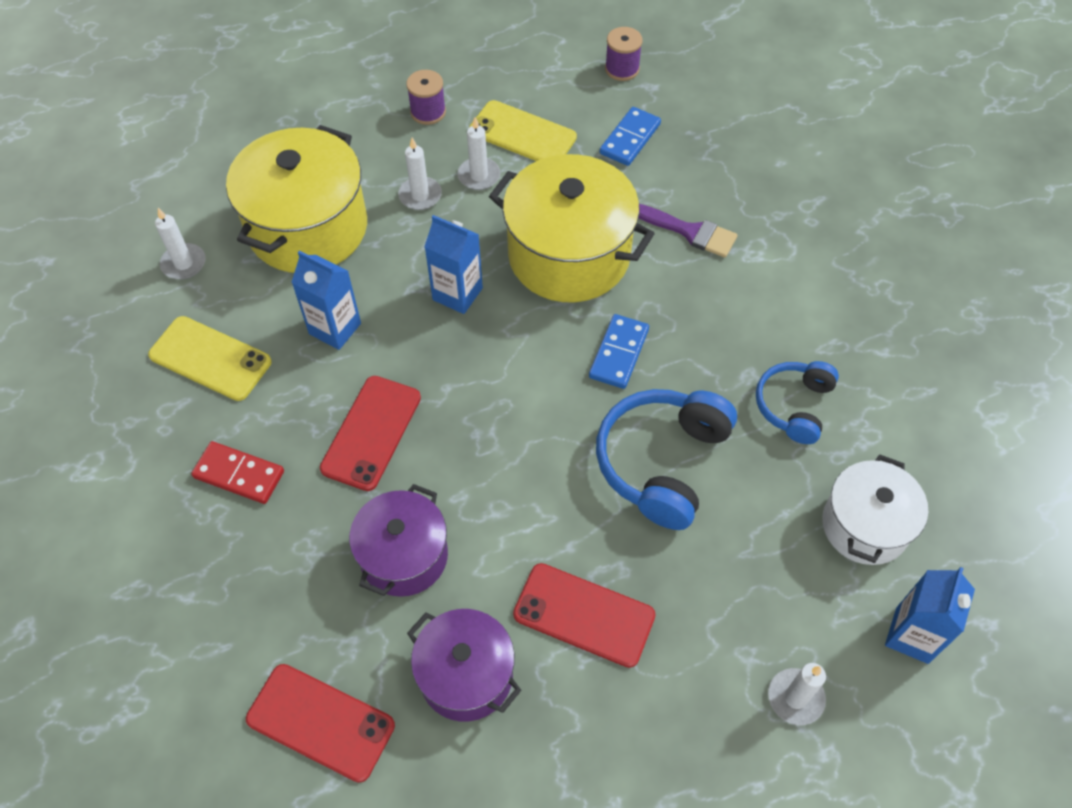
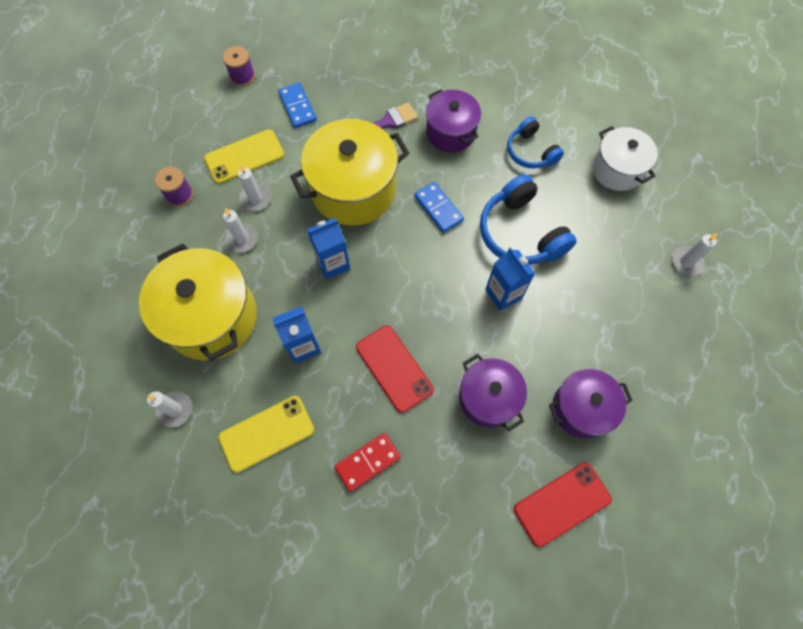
camera: 55 degrees left, 10 degrees up
red phone [513,563,656,668] -> none
blue carton [885,567,975,664] -> blue carton moved to [485,247,535,311]
none -> purple pot [426,89,481,153]

